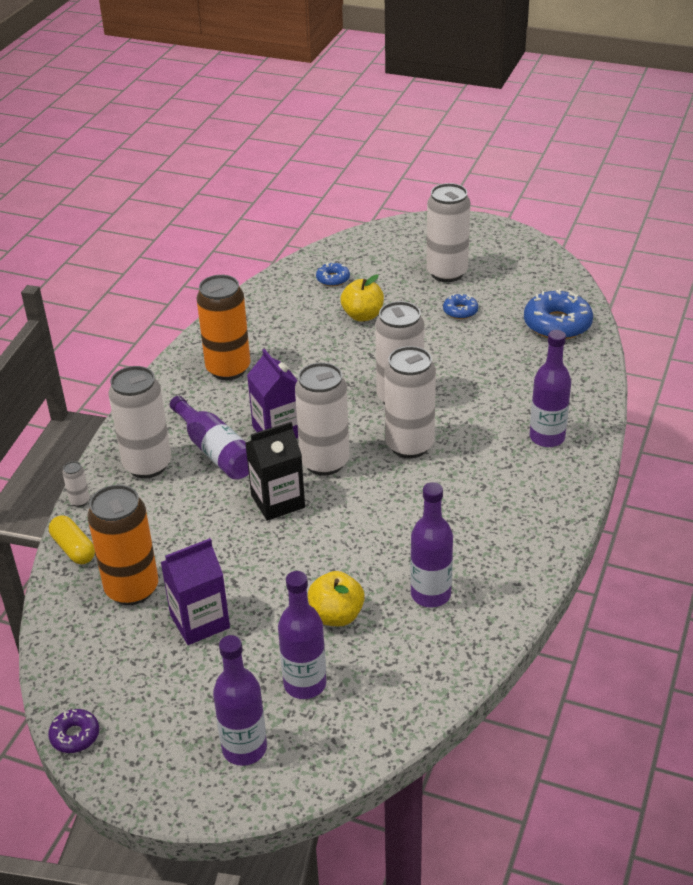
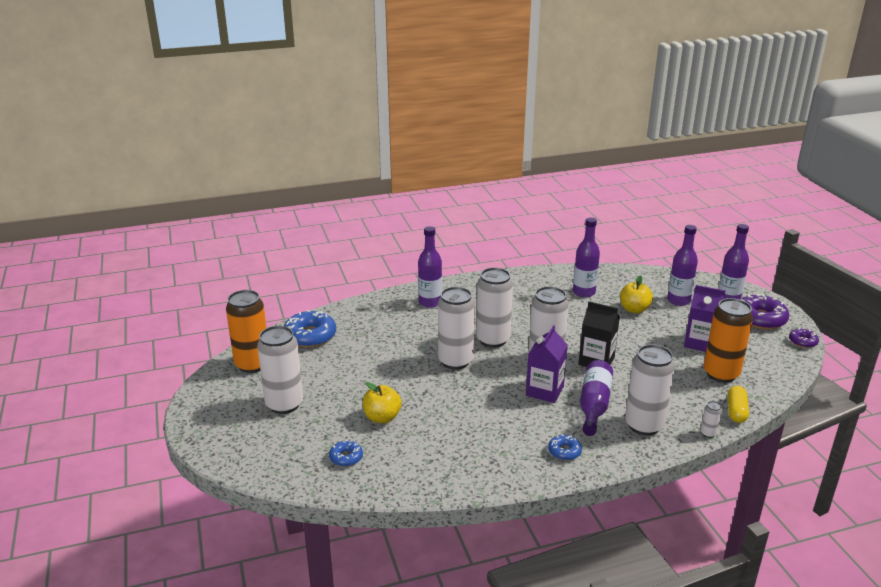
camera: 130 degrees left, 10 degrees down
orange can [196,275,250,380] -> orange can moved to [226,290,266,373]
blue donut [443,293,478,319] -> blue donut moved to [548,434,582,461]
none -> purple donut [740,293,789,330]

